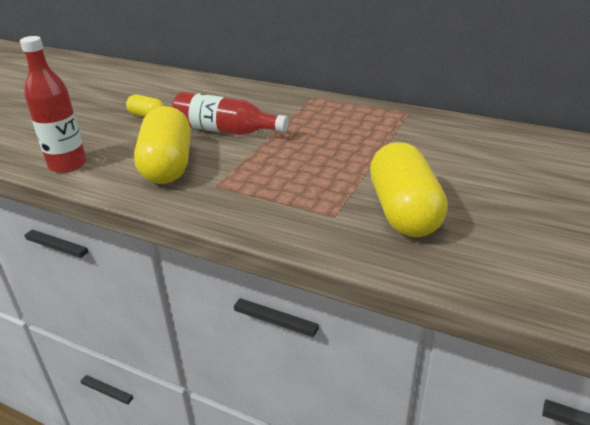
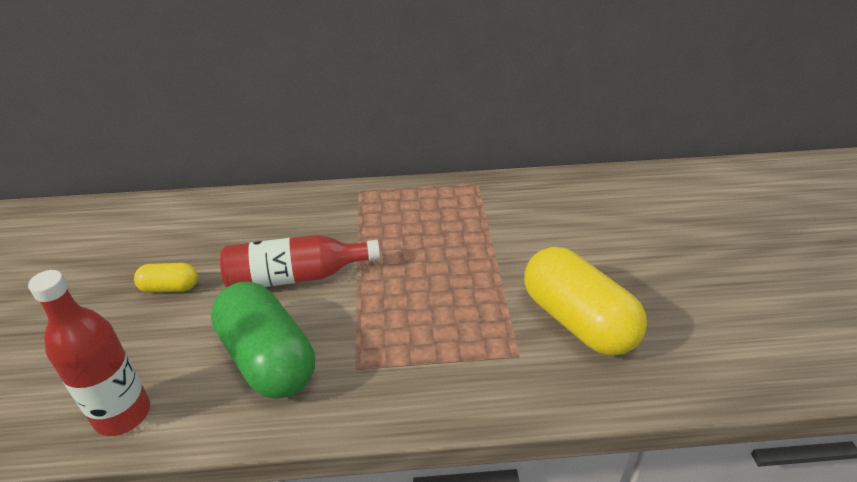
camera: 30 degrees left, 5 degrees up
yellow capsule [134,106,191,184] -> green capsule [211,282,315,399]

